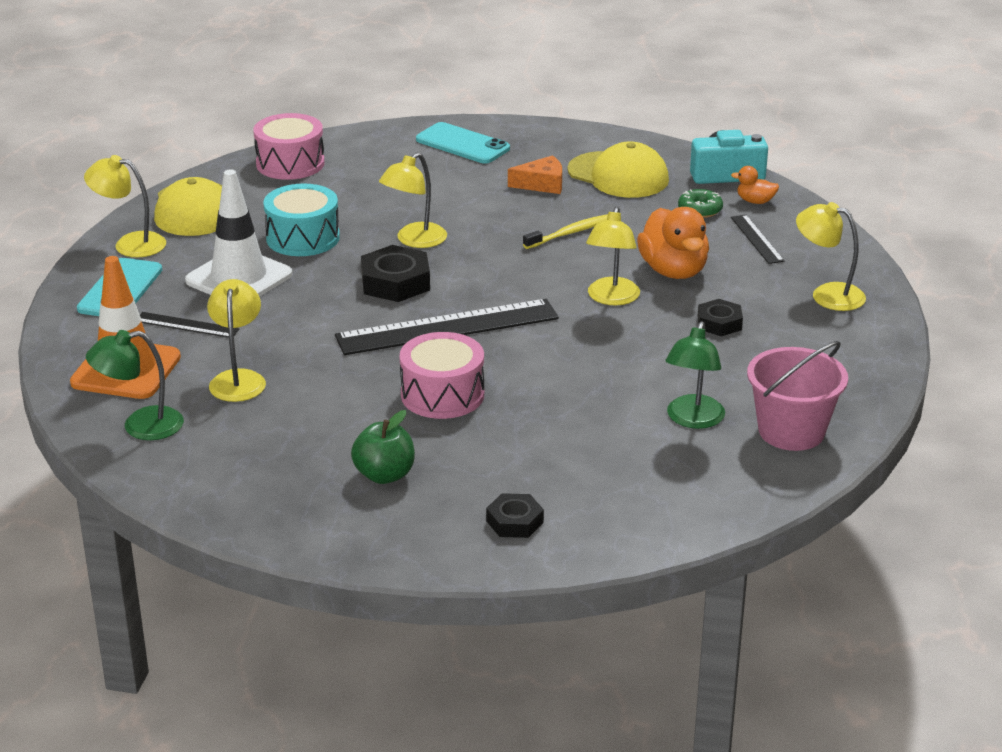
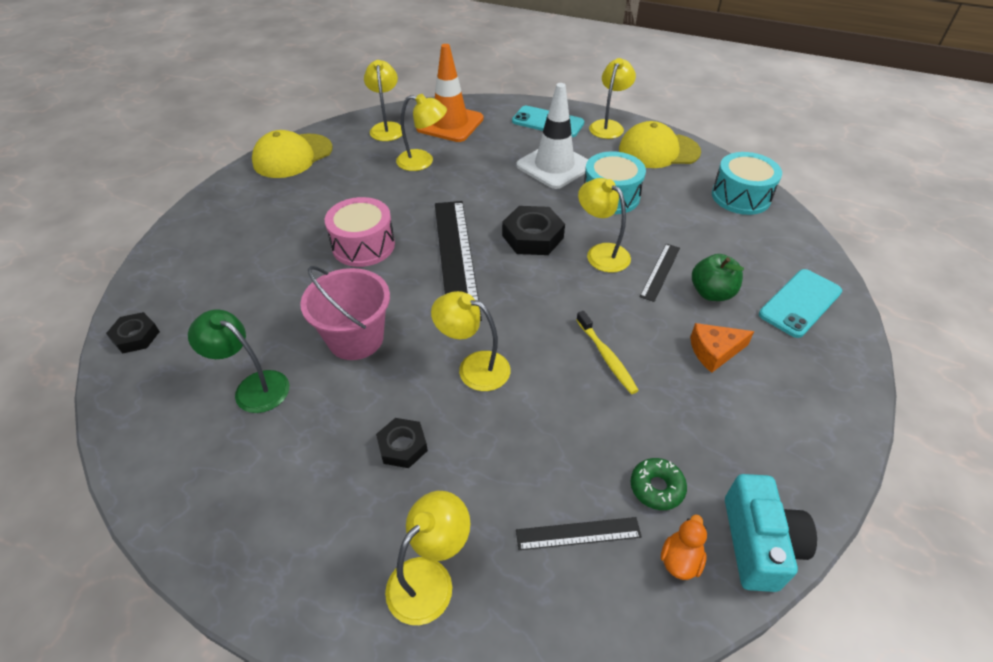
camera: 100 degrees right, 15 degrees up
green lamp [86,330,184,440] -> yellow lamp [364,60,402,141]
black ruler [140,312,239,338] -> black ruler moved to [639,244,680,302]
pink drum [253,113,325,180] -> turquoise drum [712,152,782,215]
green apple [351,410,415,484] -> green apple moved to [692,254,744,301]
black nut [486,493,544,538] -> black nut moved to [106,312,160,354]
orange cheese [508,155,562,194] -> orange cheese turned 75 degrees clockwise [690,323,755,373]
yellow cap [567,141,669,198] -> yellow cap moved to [252,130,333,178]
orange duck [637,207,709,279] -> none
pink bucket [747,341,848,451] -> pink bucket moved to [300,266,390,360]

